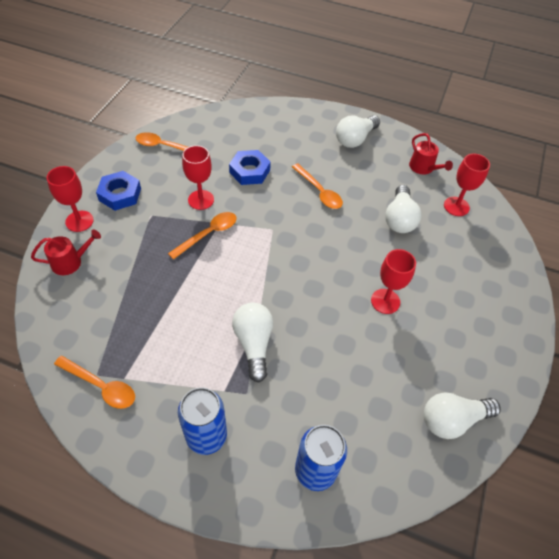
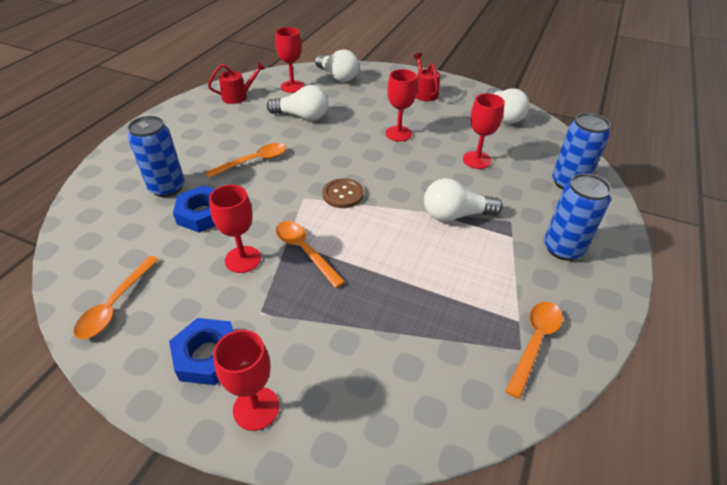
camera: 85 degrees left, 10 degrees down
red watering can [31,230,101,275] -> red watering can moved to [413,53,440,101]
white light bulb [336,115,380,148] -> white light bulb moved to [315,49,359,82]
none -> blue can [128,116,184,197]
none -> brown button [323,178,364,208]
none -> red goblet [463,93,505,169]

